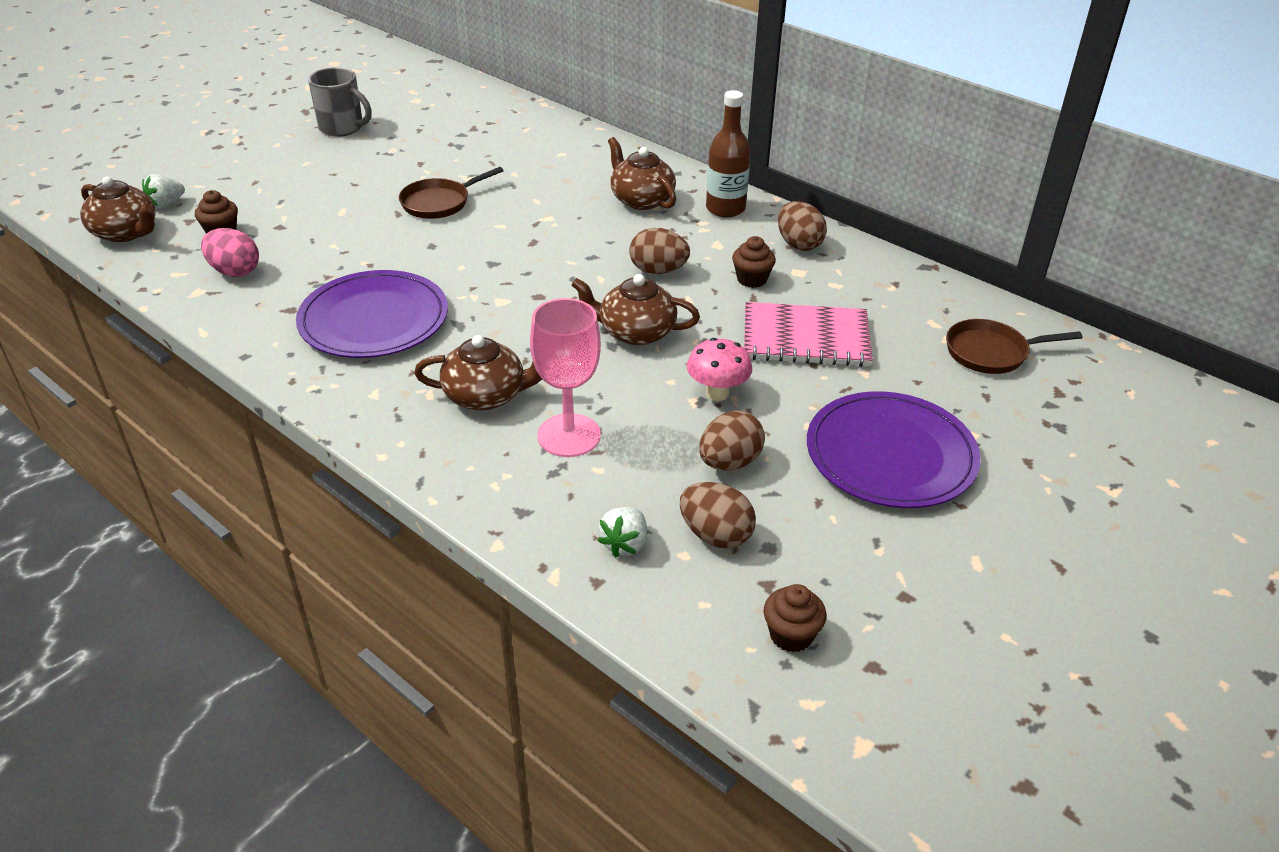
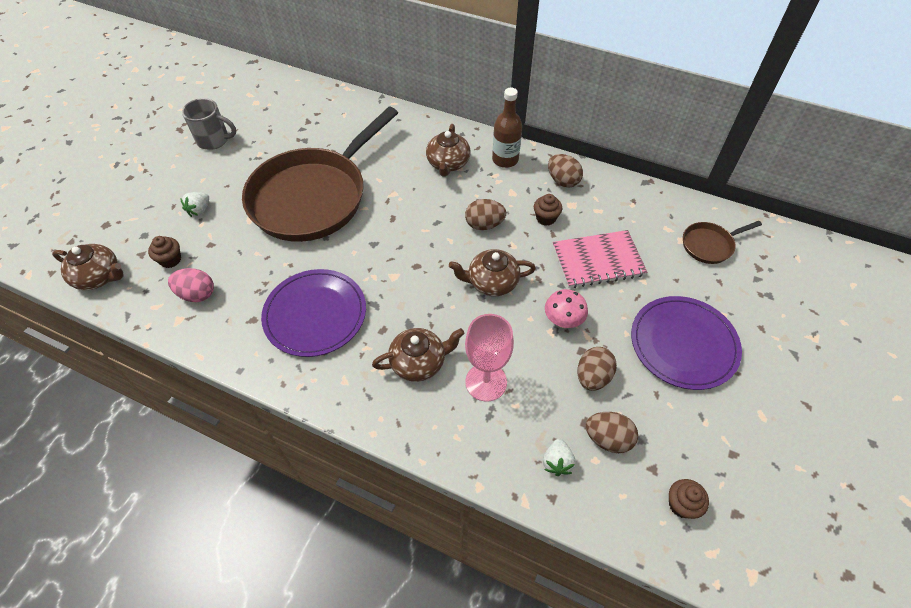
camera: 15 degrees left, 15 degrees up
white strawberry [142,174,185,209] -> white strawberry moved to [180,192,209,217]
brown pan [399,167,504,219] -> brown pan [242,107,398,242], size x2.45
brown teapot [608,137,676,210] -> brown teapot turned 120 degrees counterclockwise [426,124,470,177]

